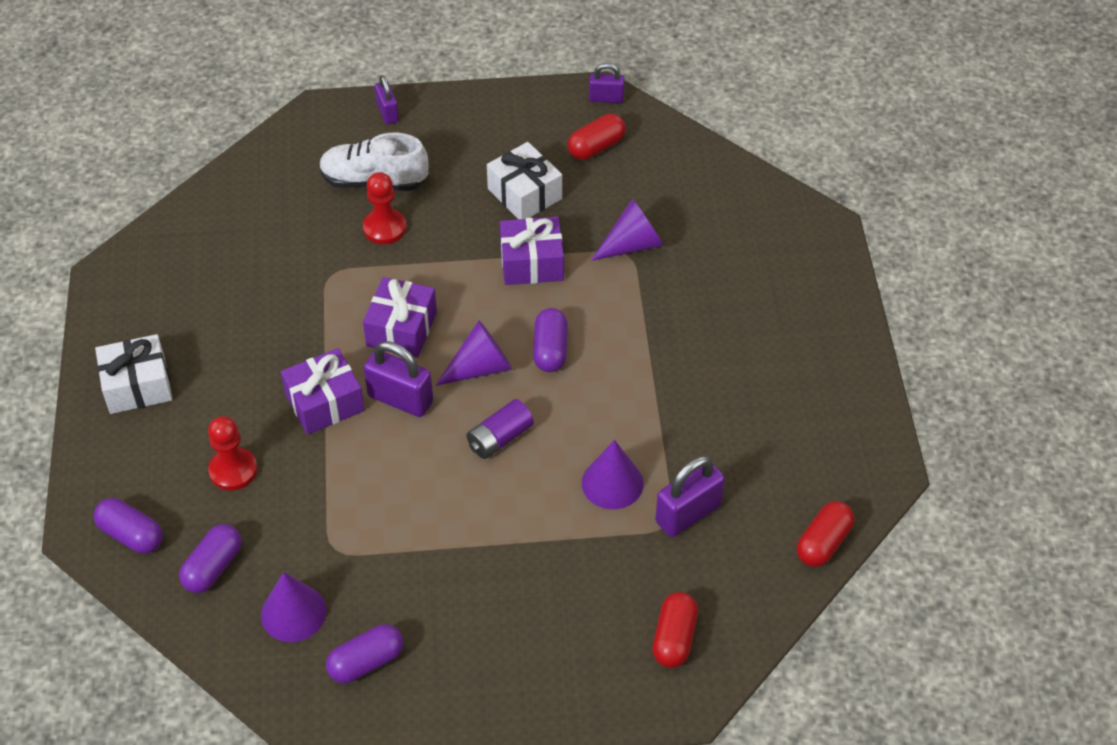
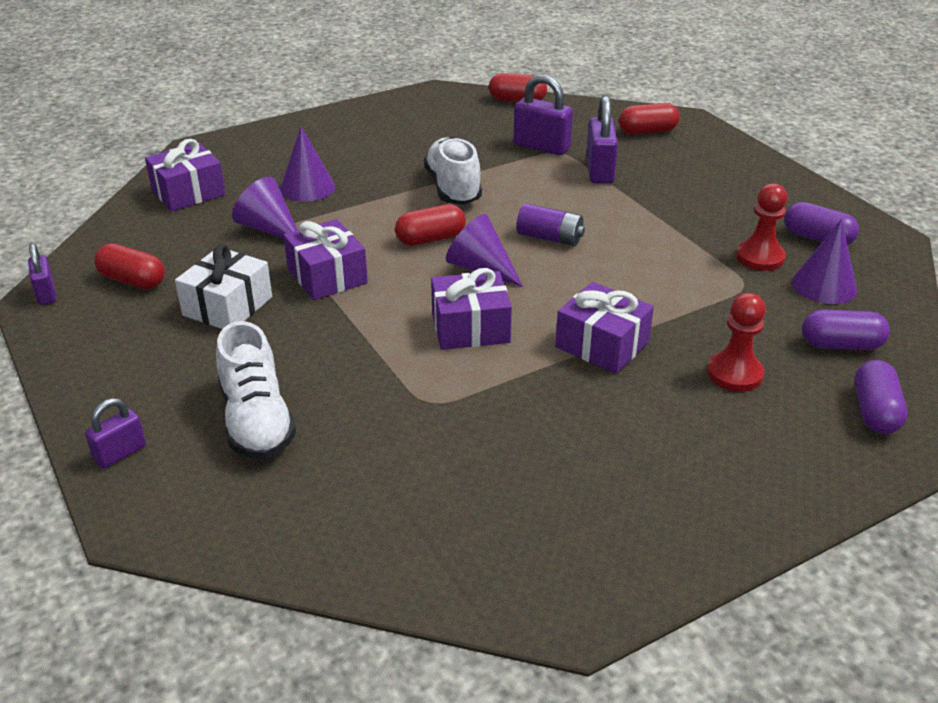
camera: 115 degrees left, 15 degrees down
white gift [95,334,172,414] -> none
red pawn [363,172,406,244] -> red pawn moved to [736,183,788,271]
purple padlock [364,341,433,417] -> purple padlock moved to [586,95,618,184]
purple capsule [533,308,568,372] -> red capsule [395,204,466,246]
purple cone [582,440,644,509] -> purple cone moved to [280,127,335,202]
none -> purple gift [145,139,226,211]
none -> white shoe [424,137,482,205]

